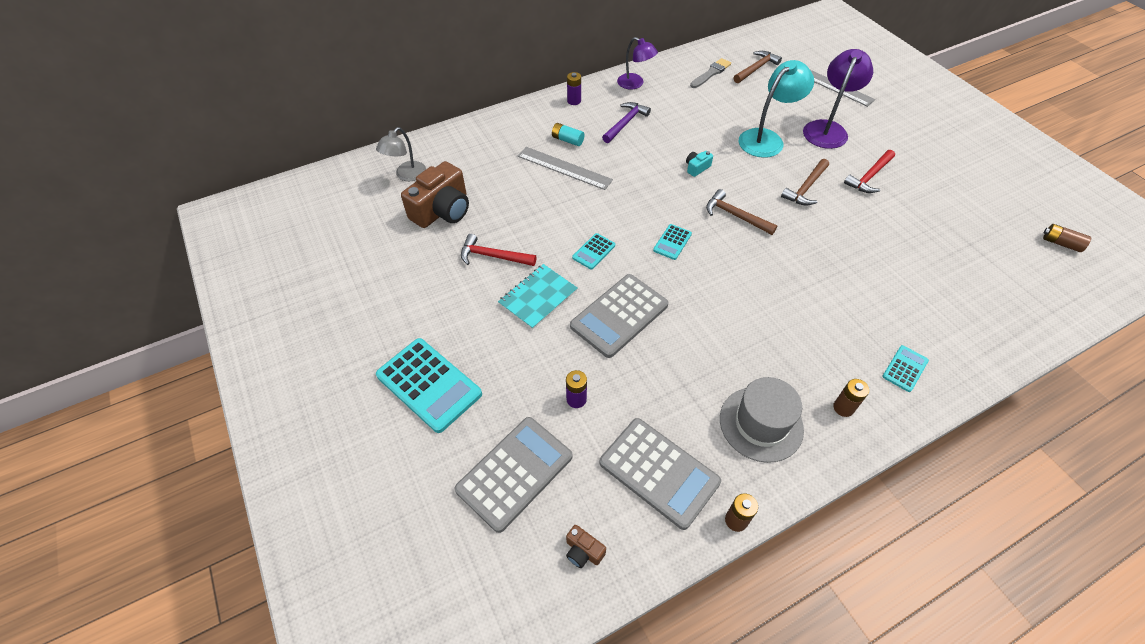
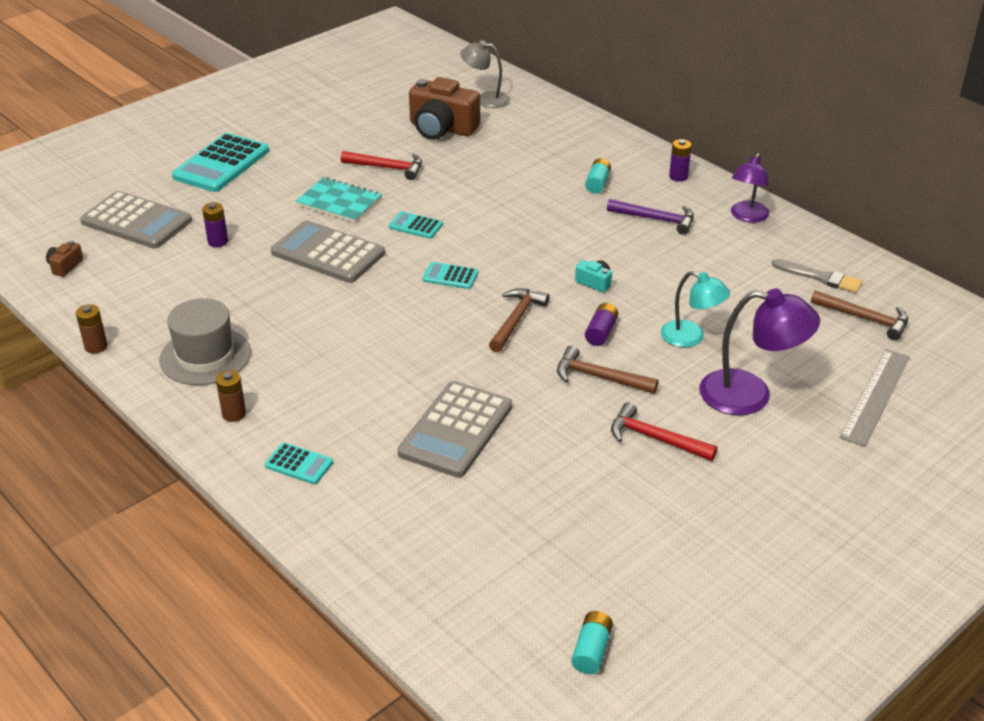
camera: 75 degrees right, 15 degrees down
red hammer [461,234,536,266] -> red hammer turned 105 degrees clockwise [341,151,422,180]
grey ruler [518,147,613,190] -> none
grey calculator [599,418,721,530] -> grey calculator moved to [397,381,512,478]
turquoise lamp [739,60,814,158] -> turquoise lamp [661,271,730,347], size x0.65
brown battery [1043,224,1091,252] -> turquoise battery [571,611,613,674]
none -> purple battery [585,303,618,346]

